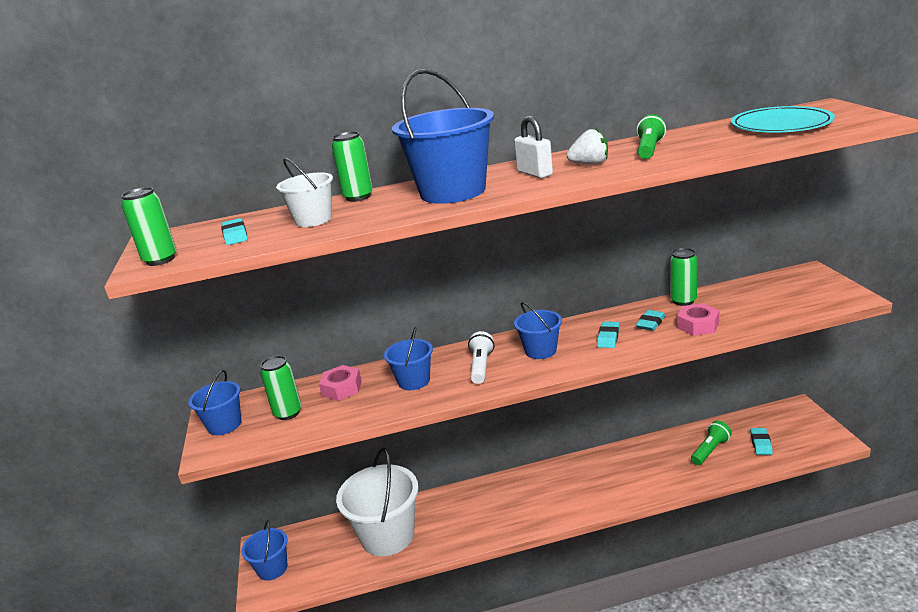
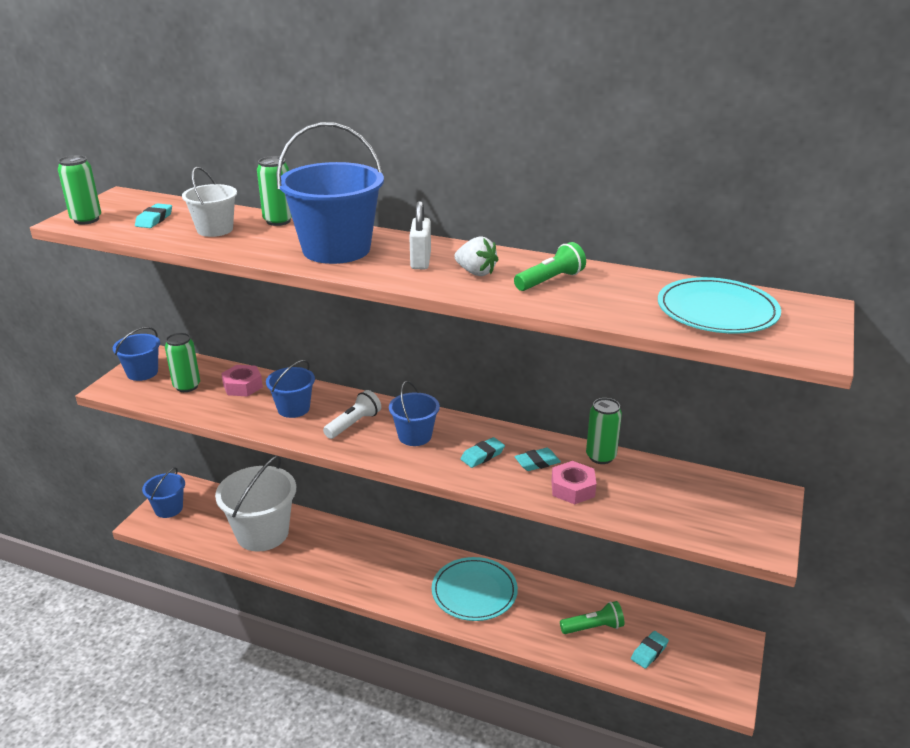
camera: 30 degrees right, 5 degrees up
none -> turquoise plate [432,557,518,621]

